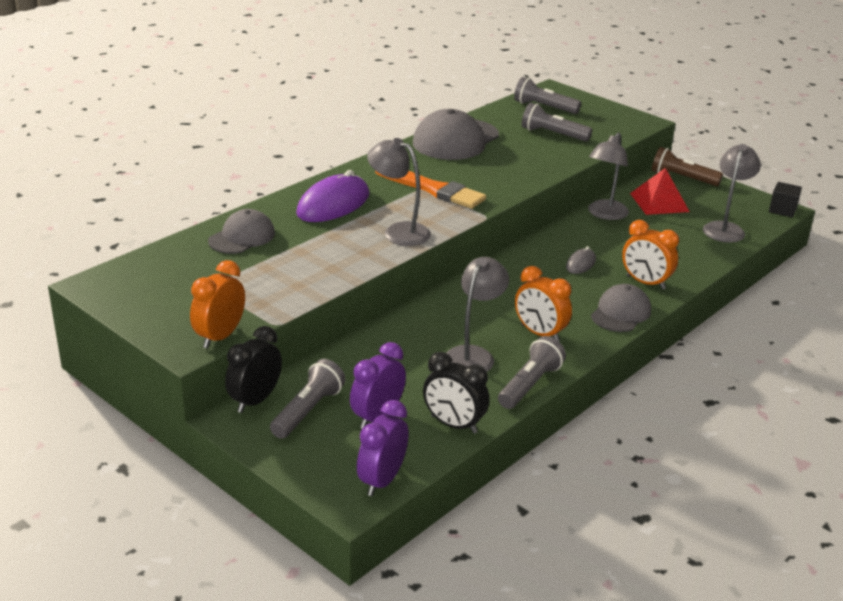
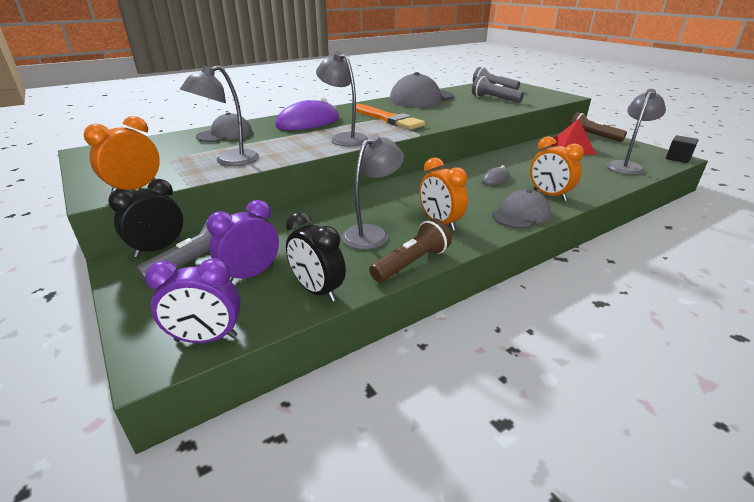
camera: 15 degrees right, 0 degrees up
purple clock [357,400,409,496] -> purple clock turned 135 degrees counterclockwise [145,258,241,343]
grey flashlight [498,336,566,409] -> brown flashlight [369,218,452,282]
grey lamp [588,132,629,220] -> grey lamp moved to [180,65,259,166]

